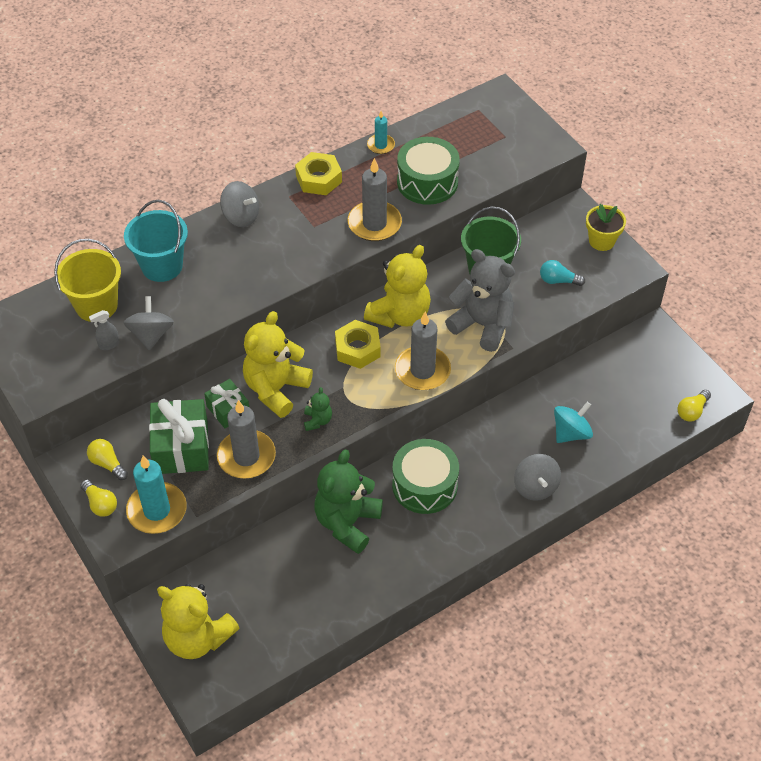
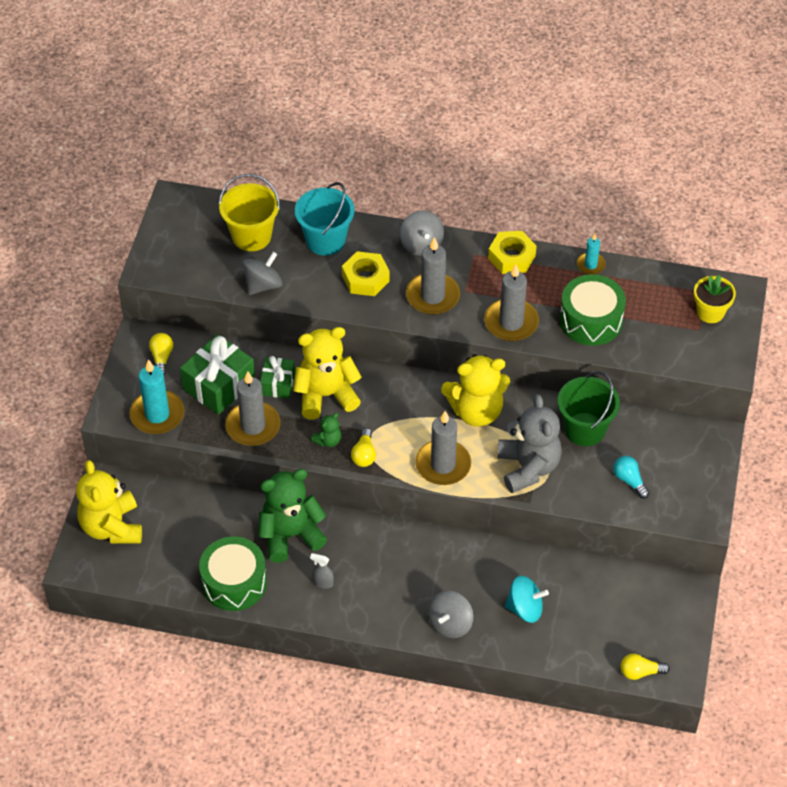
camera: 45 degrees right, 0 degrees up
yellow light bulb [80,480,117,517] -> yellow light bulb moved to [351,428,376,467]
grey spray bottle [89,310,120,350] -> grey spray bottle moved to [310,553,334,589]
yellow nut [335,320,381,369] -> yellow nut moved to [342,251,390,296]
green drum [392,439,459,514] -> green drum moved to [199,536,267,611]
yellow flower pot [586,204,626,251] -> yellow flower pot moved to [694,275,736,323]
none -> grey candle [406,237,460,315]

